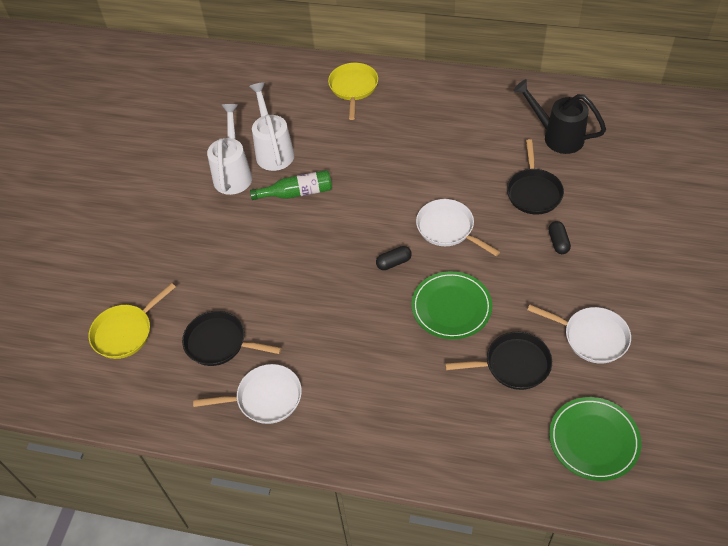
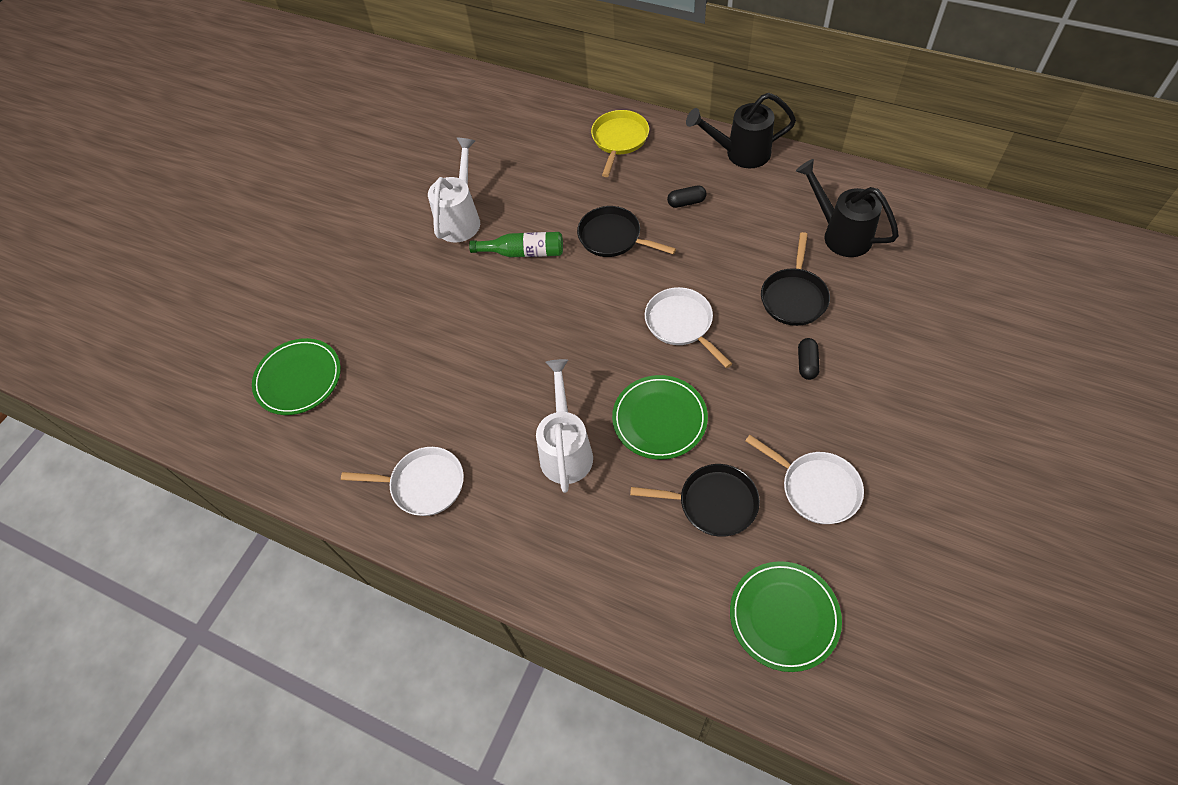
camera: 15 degrees right, 5 degrees up
yellow pan [89,283,176,359] -> green plate [252,338,341,415]
black pan [182,311,281,366] -> black pan moved to [577,206,676,257]
white watering can [249,82,294,171] -> white watering can moved to [536,359,593,493]
black capsule [376,246,412,270] -> black capsule moved to [667,186,707,208]
none -> black watering can [686,93,796,168]

